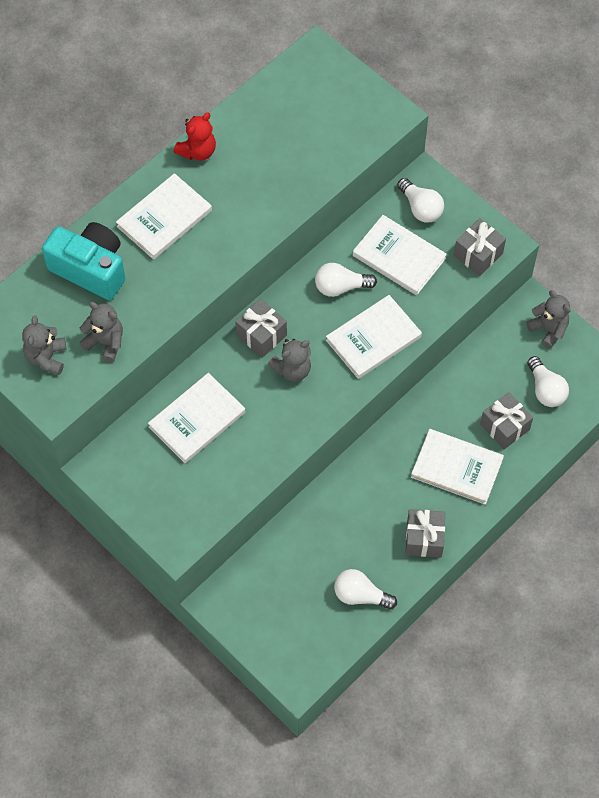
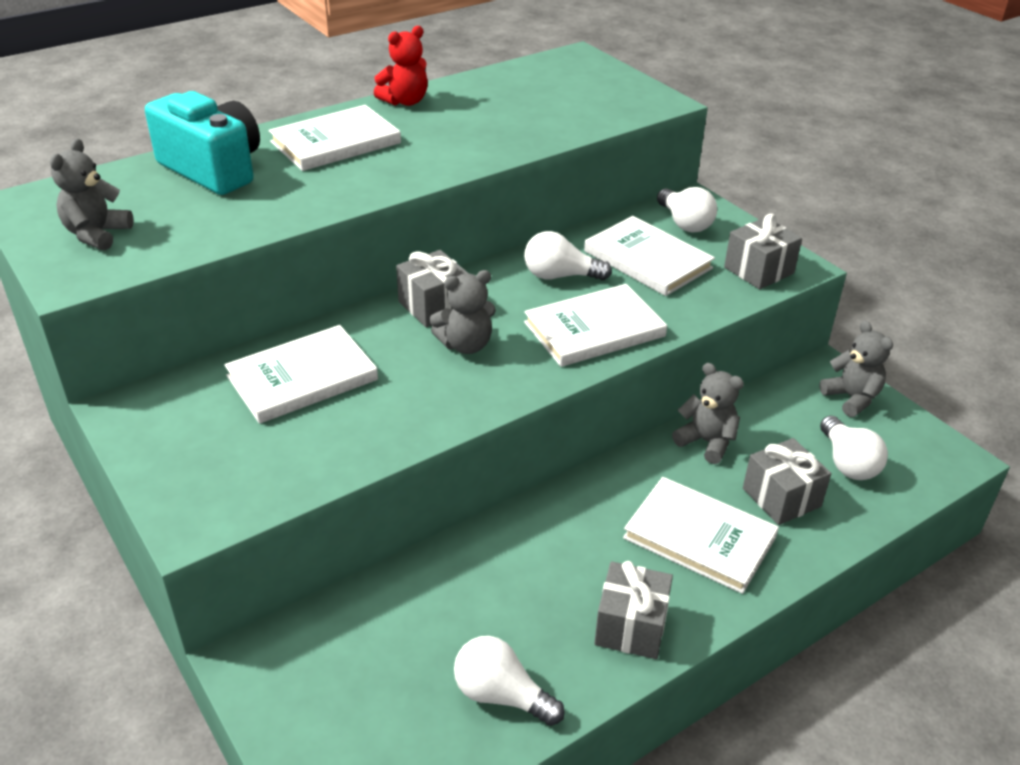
camera: 10 degrees right, 25 degrees down
grey teddy bear [79,302,123,362] -> grey teddy bear moved to [672,363,744,464]

